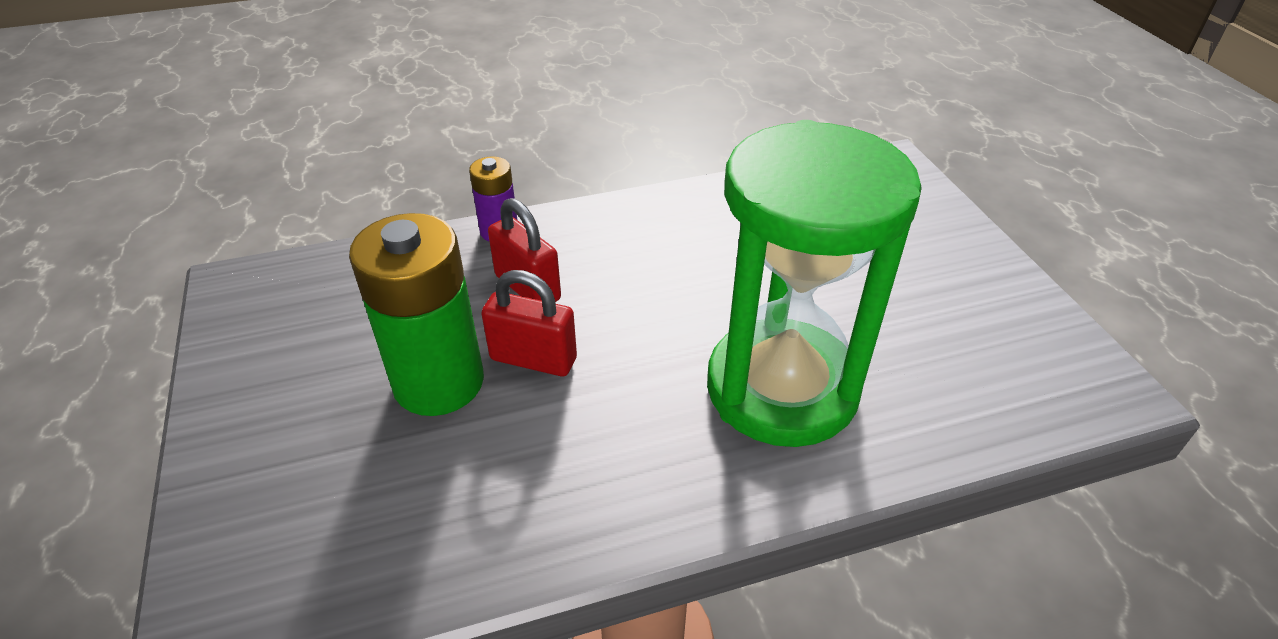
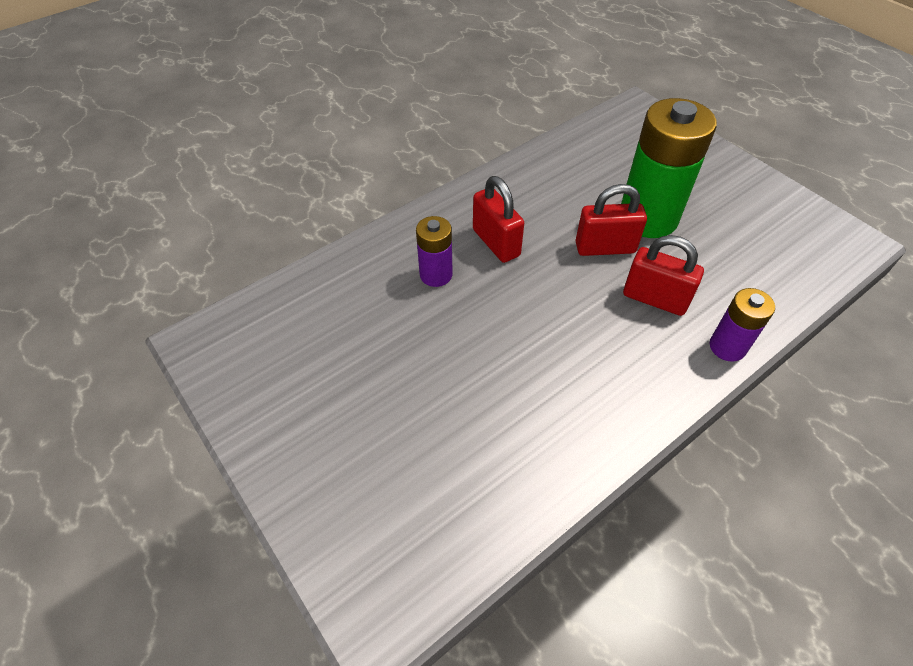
camera: 160 degrees right, 10 degrees up
green hourglass [707,120,922,447] -> purple battery [416,216,453,287]
none -> red padlock [473,176,524,263]

